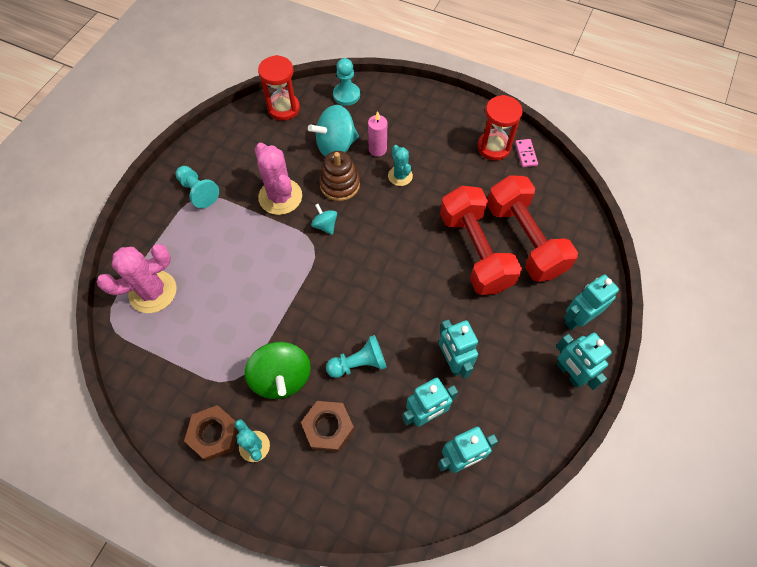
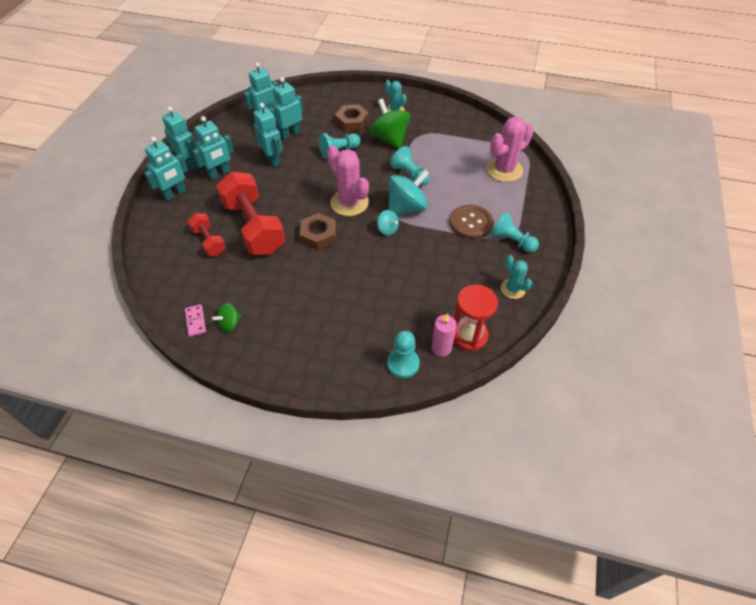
camera: 170 degrees right, 10 degrees down
brown nut [184,405,238,461] -> brown nut moved to [300,213,336,250]
pink cactus [255,143,302,215] -> pink cactus moved to [327,145,369,216]
turquoise spinning top [308,105,359,157] -> turquoise spinning top moved to [388,169,429,215]
brown stacking toy [319,151,360,201] -> none
pink candle [368,111,387,157] -> pink candle moved to [431,313,457,357]
turquoise cactus [388,145,413,186] -> turquoise cactus moved to [501,255,532,299]
red hourglass [477,95,523,161] -> green spinning top [212,303,242,332]
red dumbbell [487,175,578,282] -> red dumbbell [188,213,226,256], size x0.52
none -> turquoise robot [192,116,234,180]
none -> turquoise pawn [390,146,430,186]
none -> brown button [450,205,494,239]

